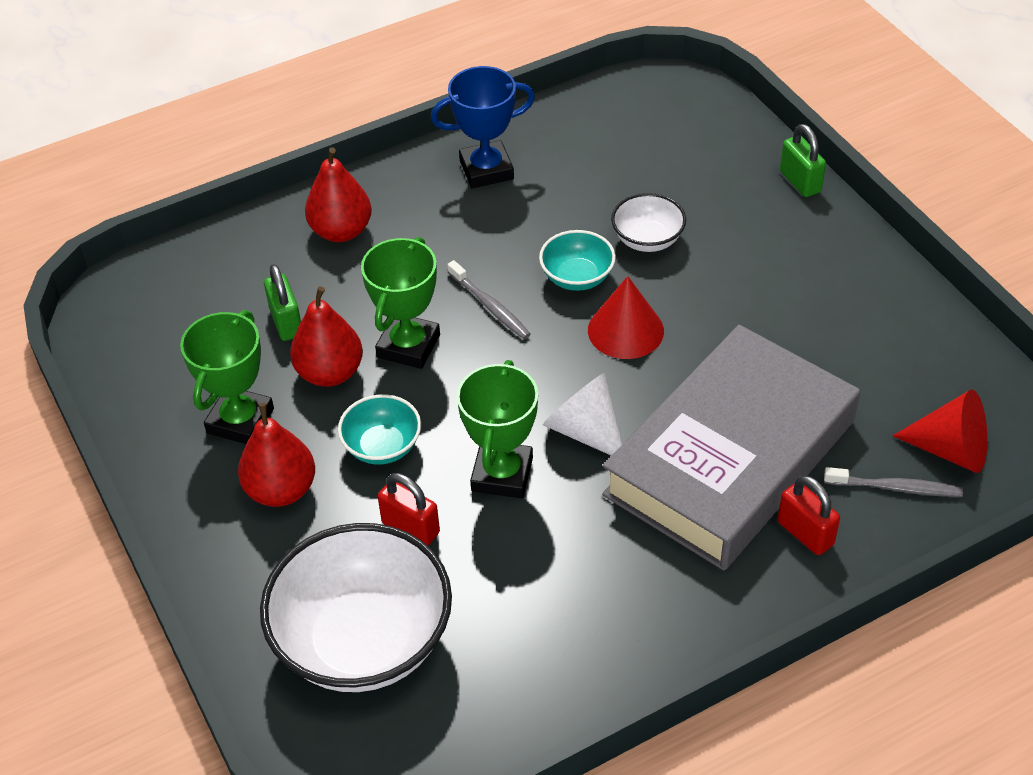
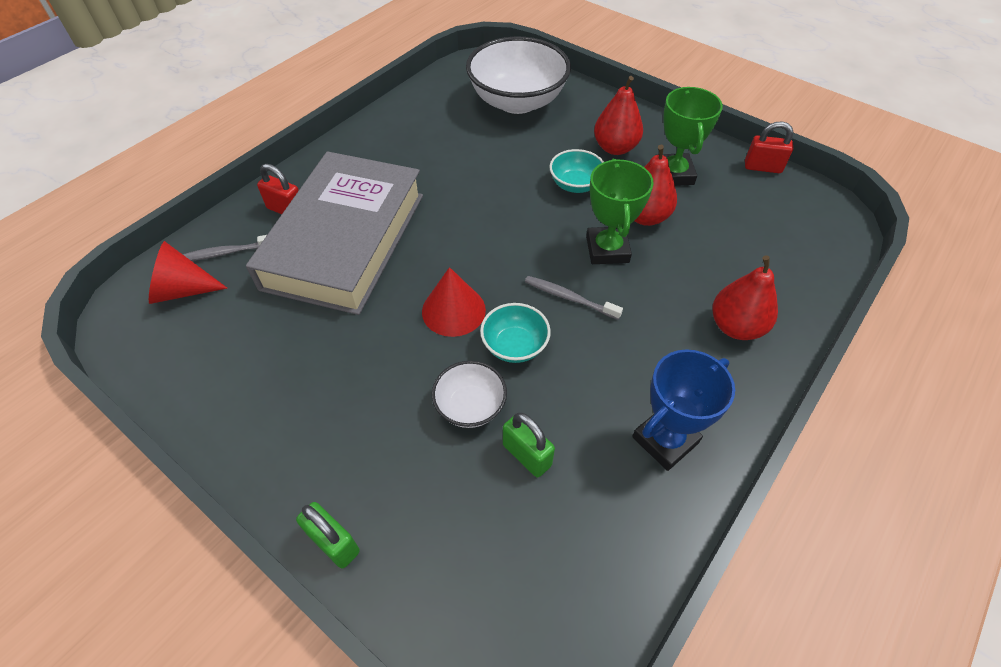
camera: 155 degrees right, 5 degrees up
green padlock [264,264,301,341] -> green padlock moved to [503,413,555,478]
red padlock [378,473,440,546] -> red padlock moved to [745,121,793,173]
green trophy [457,360,538,498] -> none
white cone [543,373,623,456] -> none

